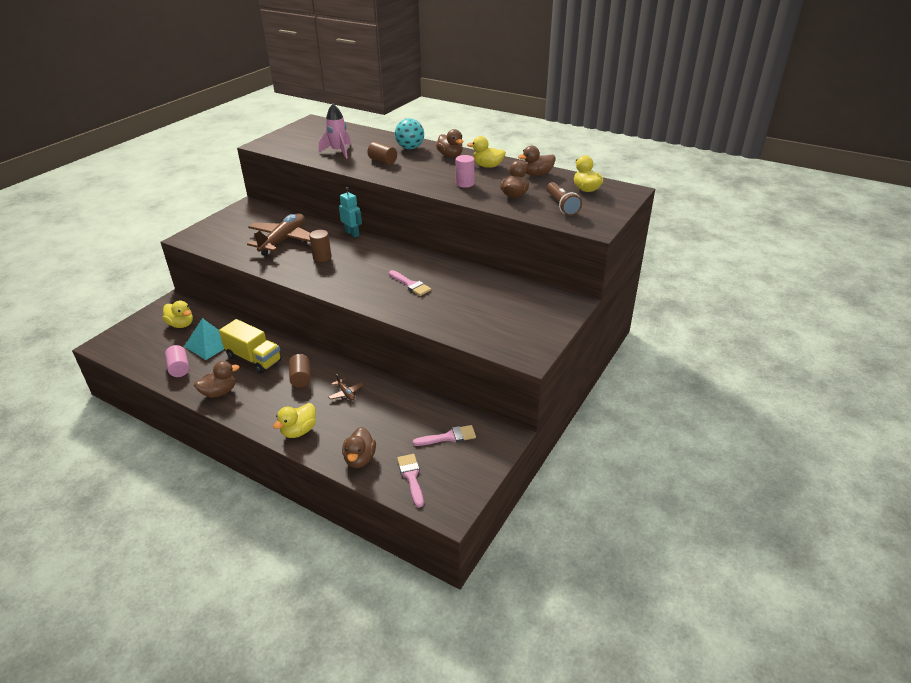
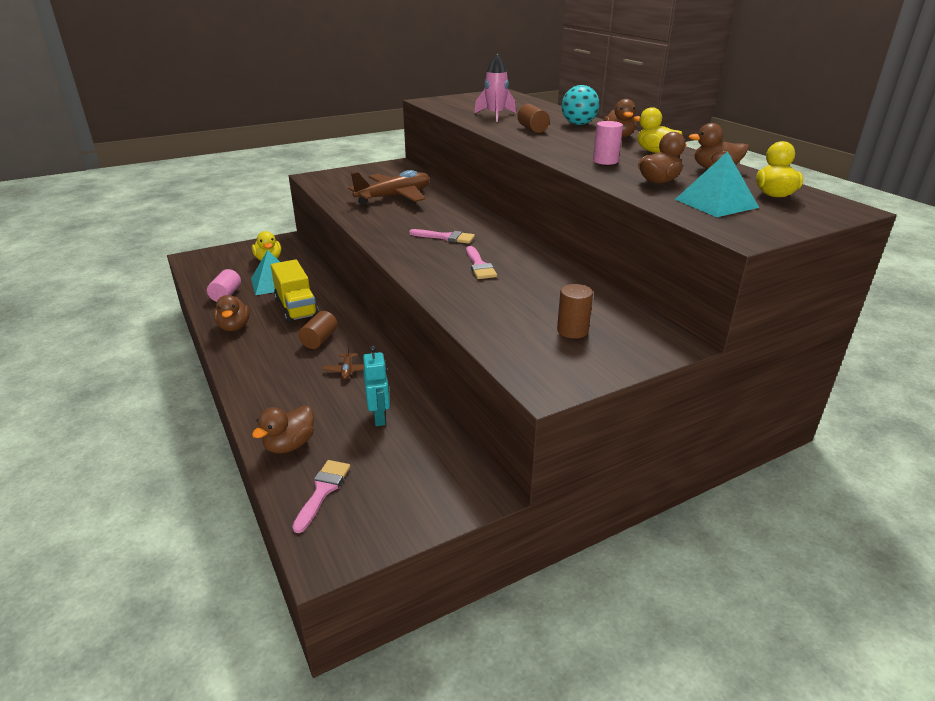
camera: 30 degrees right, 5 degrees down
brown duck [194,361,240,398] -> brown duck turned 75 degrees clockwise [214,295,250,331]
yellow duck [273,403,316,438] -> none
brown cylinder [309,230,331,262] -> brown cylinder moved to [557,284,593,339]
turquoise robot [339,187,362,237] -> turquoise robot moved to [363,346,390,426]
pink brush [413,425,476,446] -> pink brush moved to [409,229,475,244]
brown flashlight [547,182,582,216] -> turquoise pyramid [675,151,759,217]

